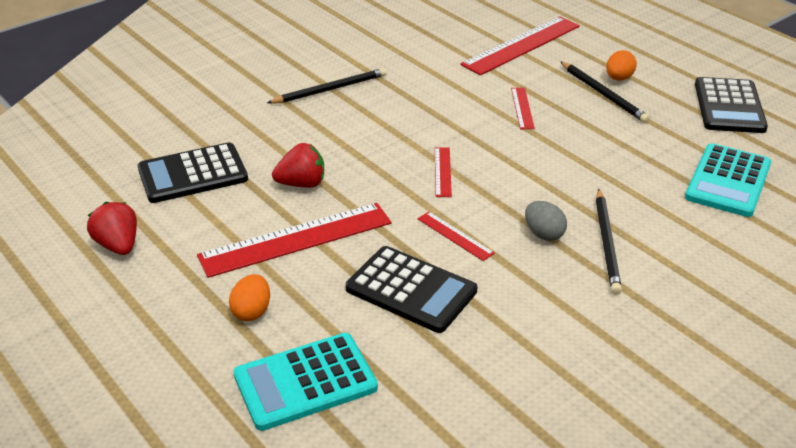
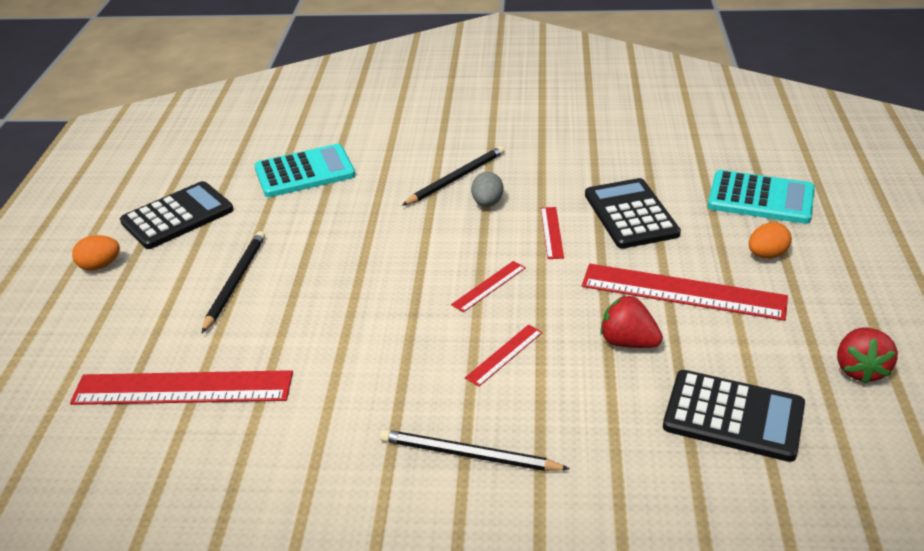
camera: 135 degrees left, 0 degrees up
red ruler [511,88,535,129] -> red ruler moved to [465,325,543,387]
orange egg [606,50,637,81] -> orange egg moved to [72,235,120,271]

